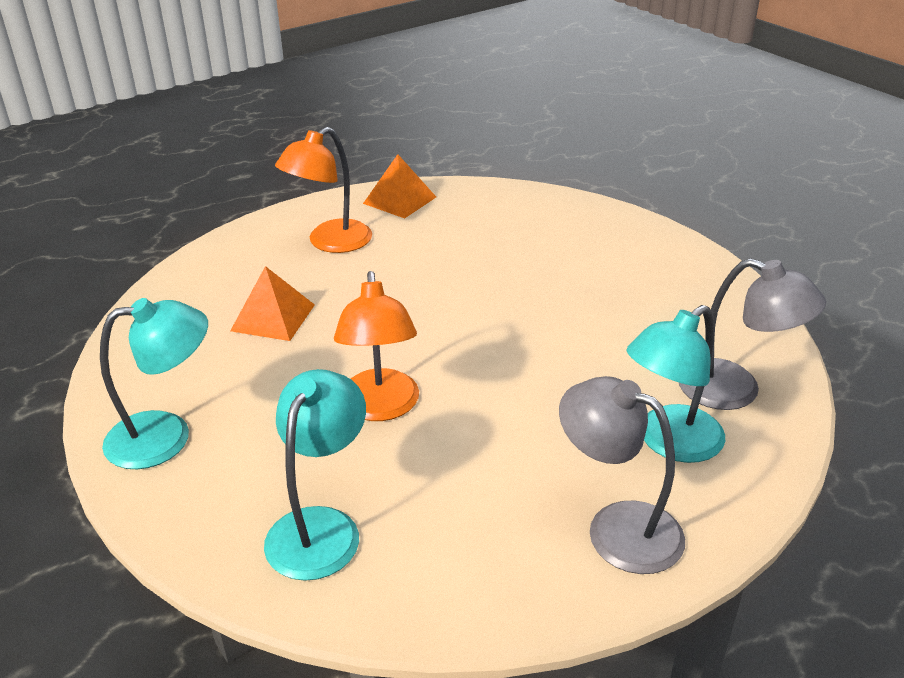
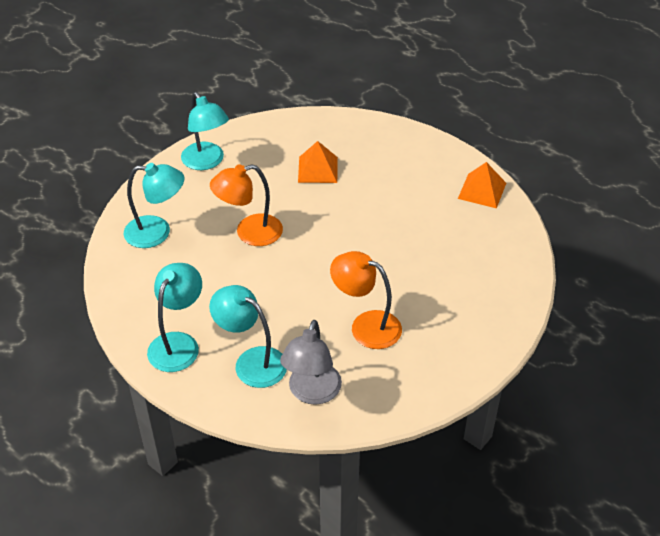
camera: 75 degrees right, 10 degrees up
orange lamp [275,127,372,253] -> orange lamp moved to [330,251,402,349]
grey lamp [559,376,685,574] -> turquoise lamp [147,263,202,372]

